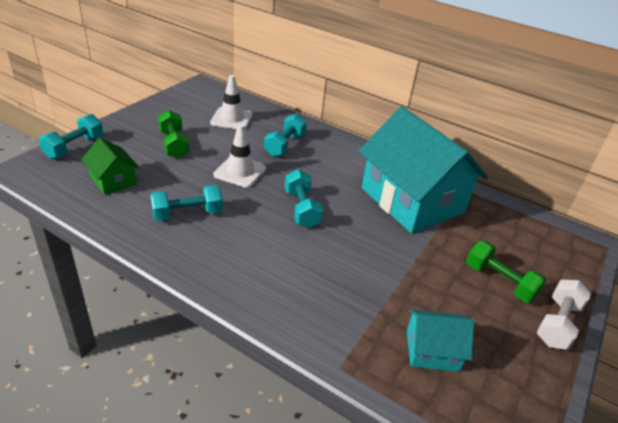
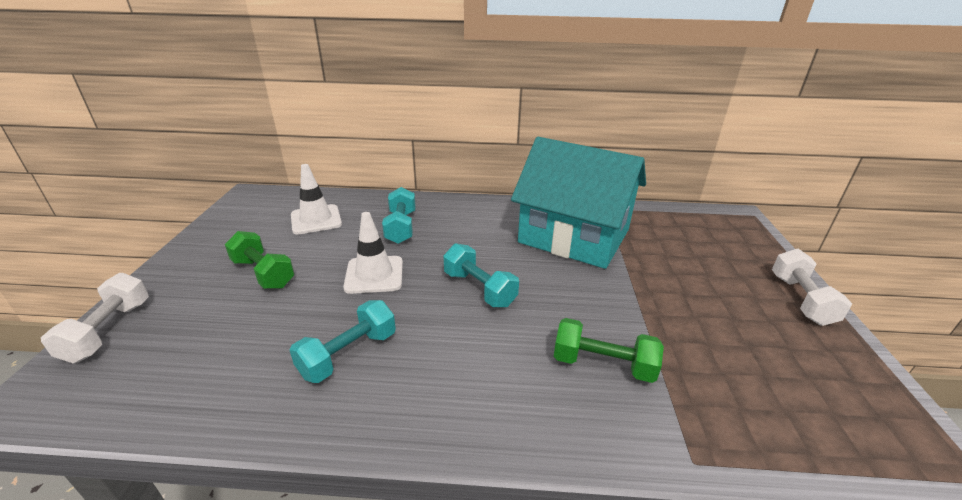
camera: 25 degrees left, 5 degrees down
turquoise dumbbell [39,114,103,159] -> white dumbbell [41,273,149,363]
green house [82,138,139,195] -> none
turquoise house [407,309,474,372] -> none
green dumbbell [466,241,547,303] -> green dumbbell moved to [554,318,664,383]

